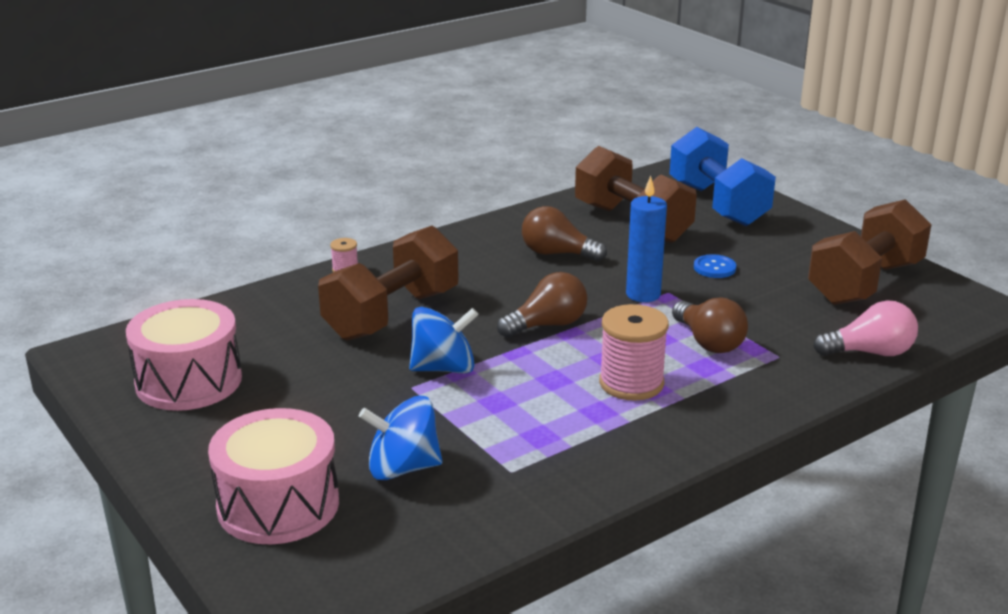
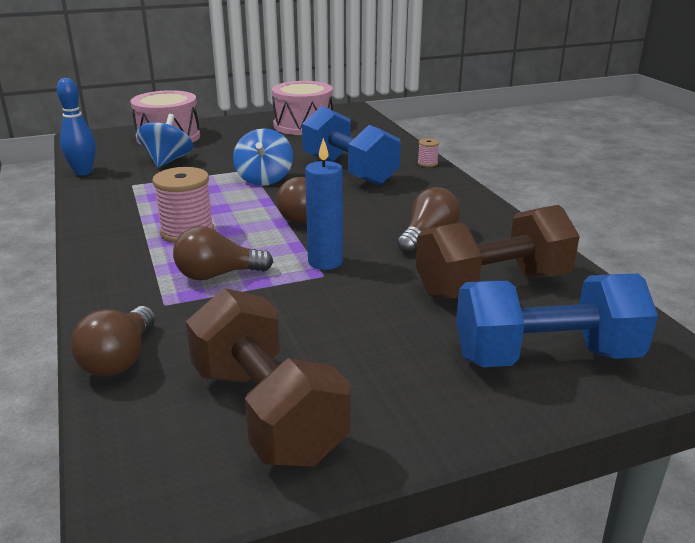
camera: 105 degrees right, 0 degrees up
brown dumbbell [318,226,458,341] -> blue dumbbell [302,106,401,186]
blue button [694,254,736,278] -> none
pink light bulb [813,300,918,356] -> brown light bulb [71,306,155,377]
none -> blue bowling pin [57,78,96,176]

